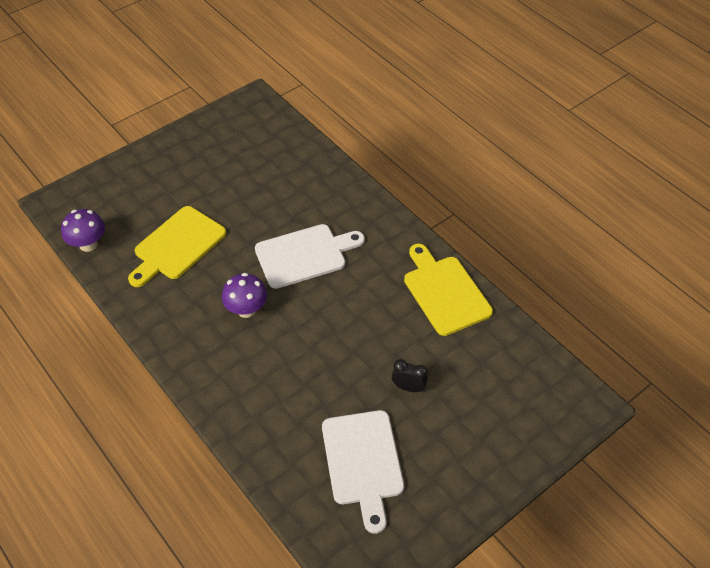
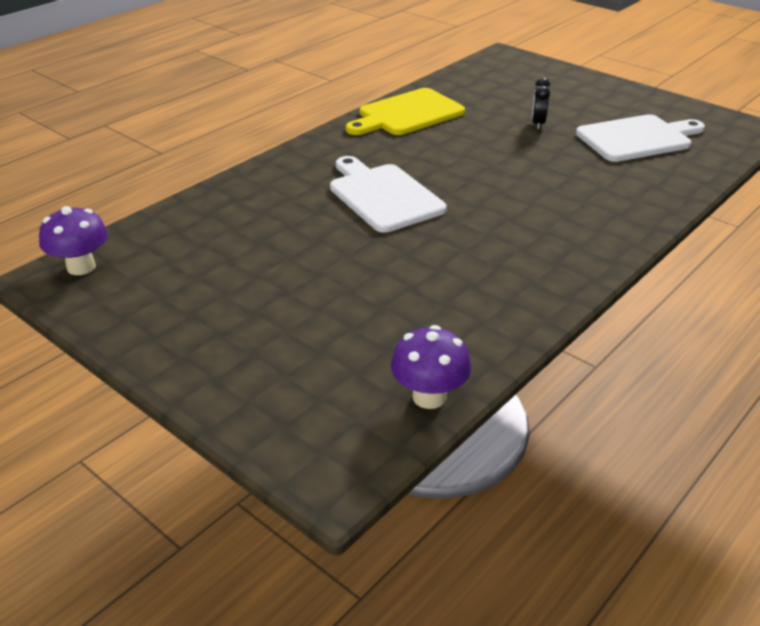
camera: 100 degrees left, 15 degrees down
yellow cutting board [128,206,226,287] -> none
purple mushroom [222,273,267,318] -> purple mushroom moved to [39,206,108,275]

